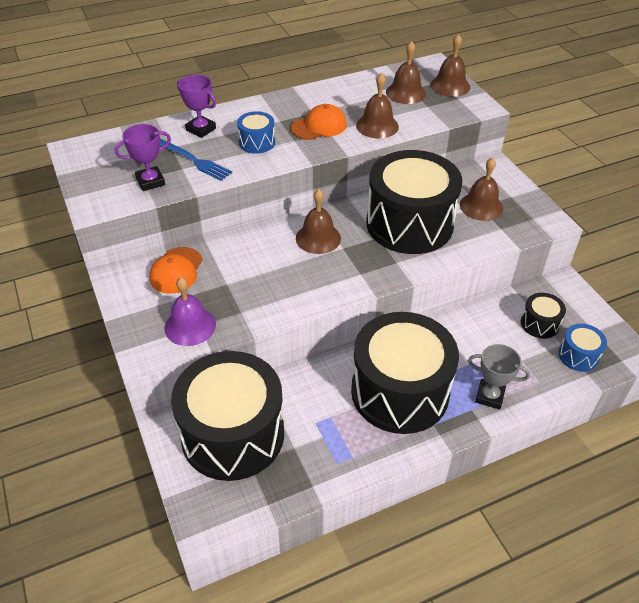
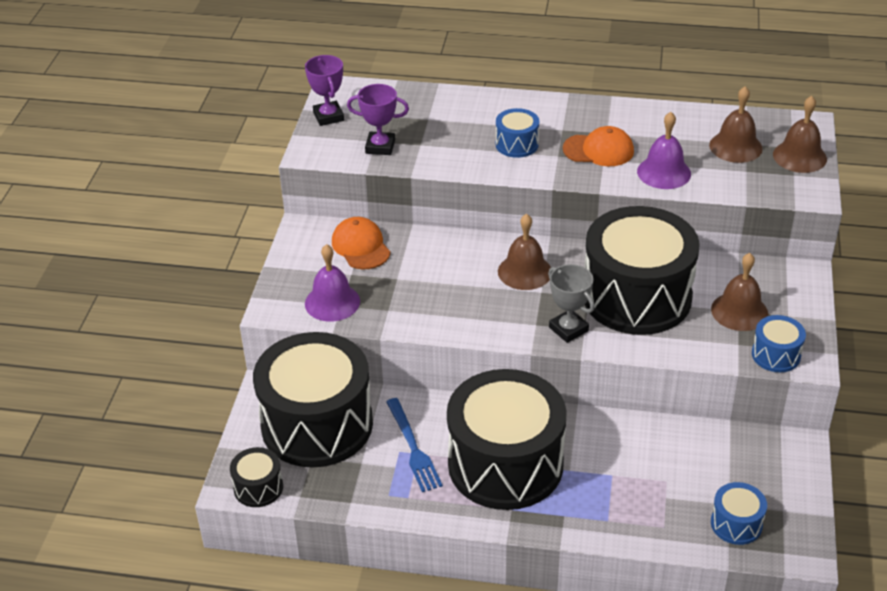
camera: 35 degrees right, 5 degrees down
orange cap [149,247,203,294] -> orange cap turned 105 degrees clockwise [332,217,390,269]
blue fork [160,139,232,181] -> blue fork moved to [386,398,443,492]
purple trophy [177,74,216,138] -> purple trophy moved to [305,55,344,126]
brown bell [356,73,399,138] -> purple bell [637,112,691,189]
grey trophy [468,344,530,410] -> grey trophy moved to [548,264,594,343]
black drum [521,293,566,339] -> black drum moved to [230,447,283,507]
none -> blue drum [752,315,806,372]

